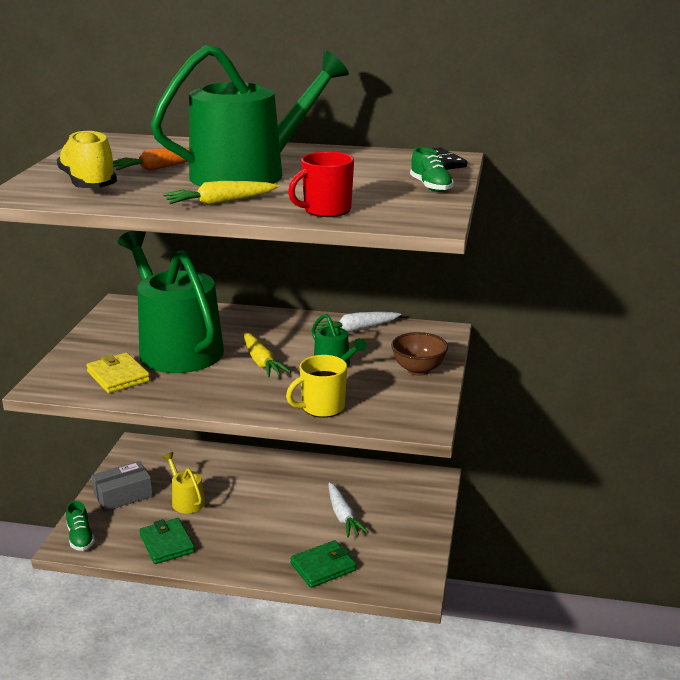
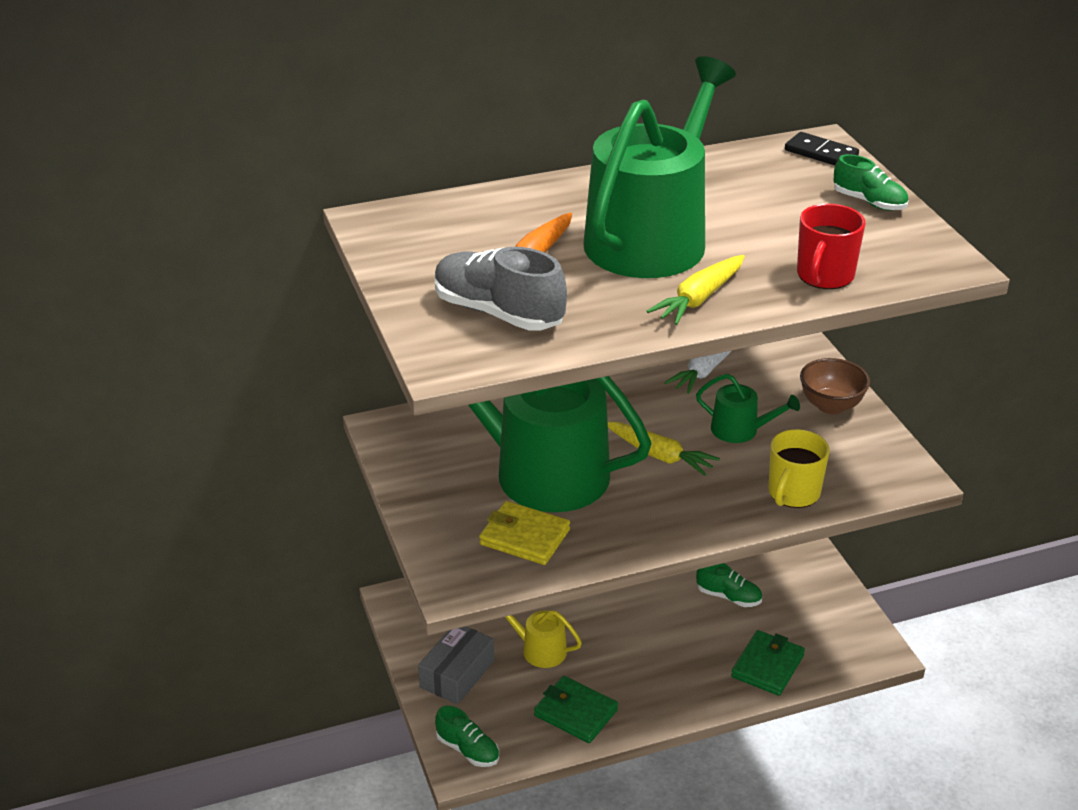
camera: 30 degrees left, 10 degrees up
yellow shoe [57,130,117,188] -> grey shoe [435,247,567,331]
white carrot [329,483,369,538] -> green shoe [696,563,762,607]

